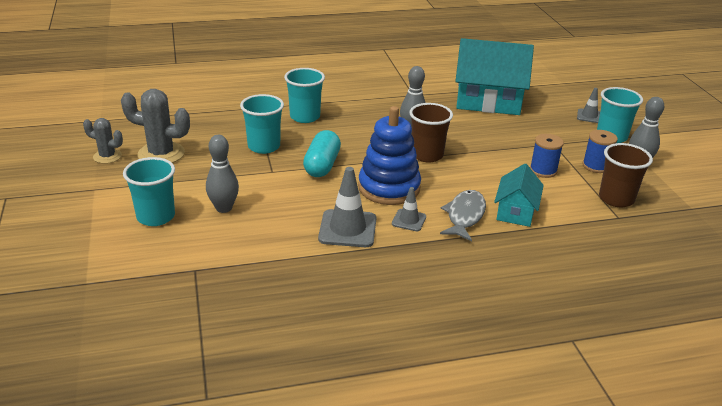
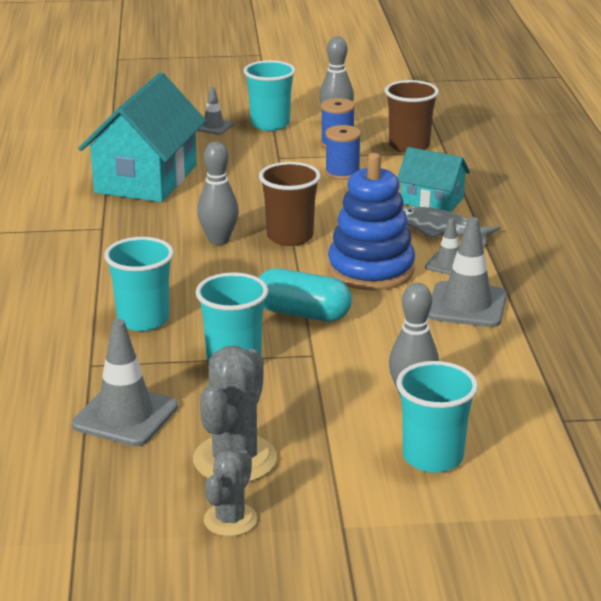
camera: 80 degrees left, 5 degrees down
none -> grey traffic cone [72,319,178,446]

